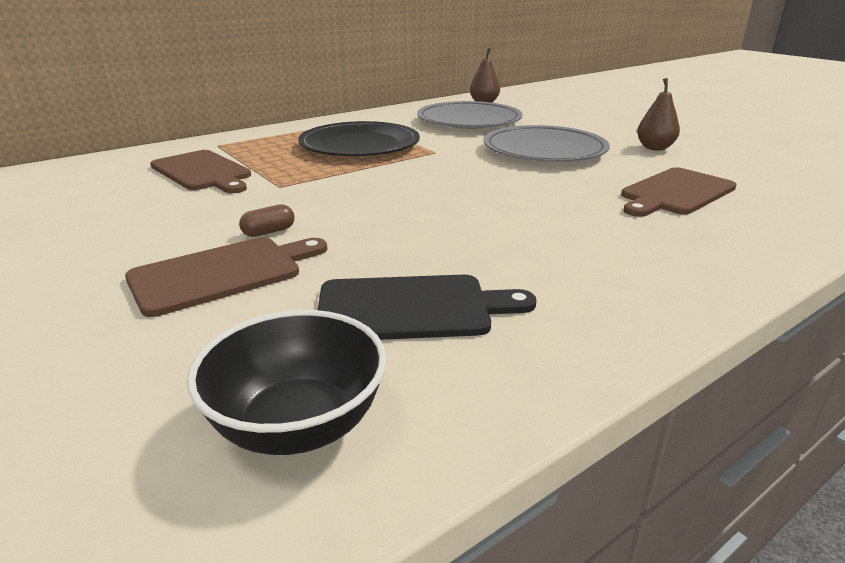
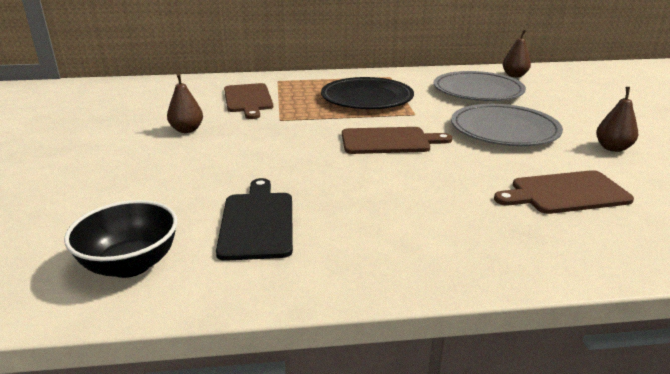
camera: 30 degrees right, 0 degrees up
brown cutting board [125,237,327,317] -> brown cutting board moved to [342,127,452,154]
brown capsule [239,204,295,237] -> none
black cutting board [318,275,536,340] -> black cutting board turned 120 degrees counterclockwise [216,178,293,261]
none -> brown pear [167,73,203,133]

